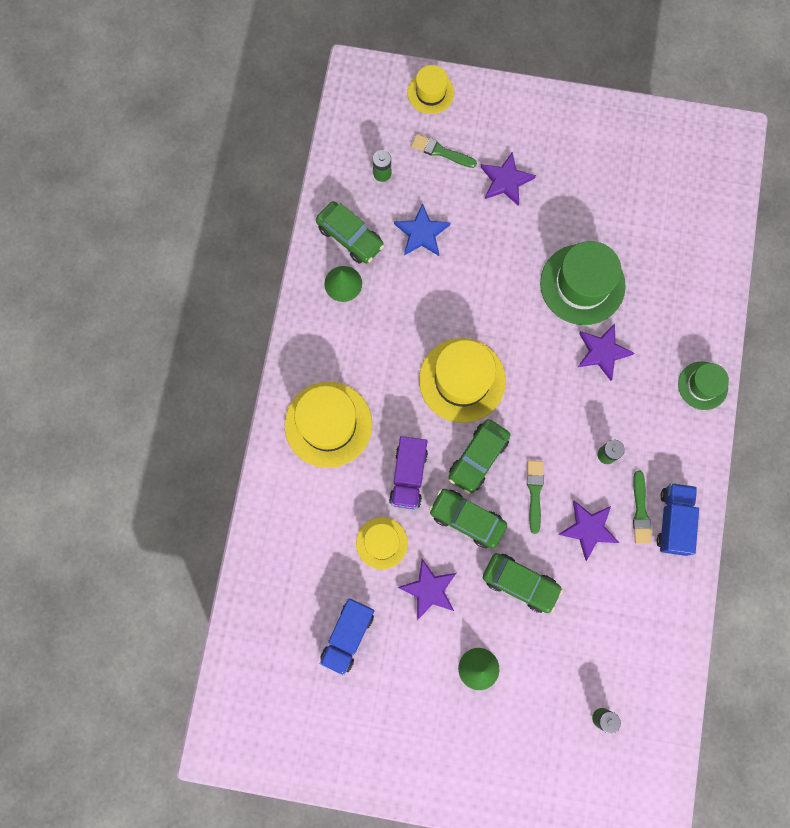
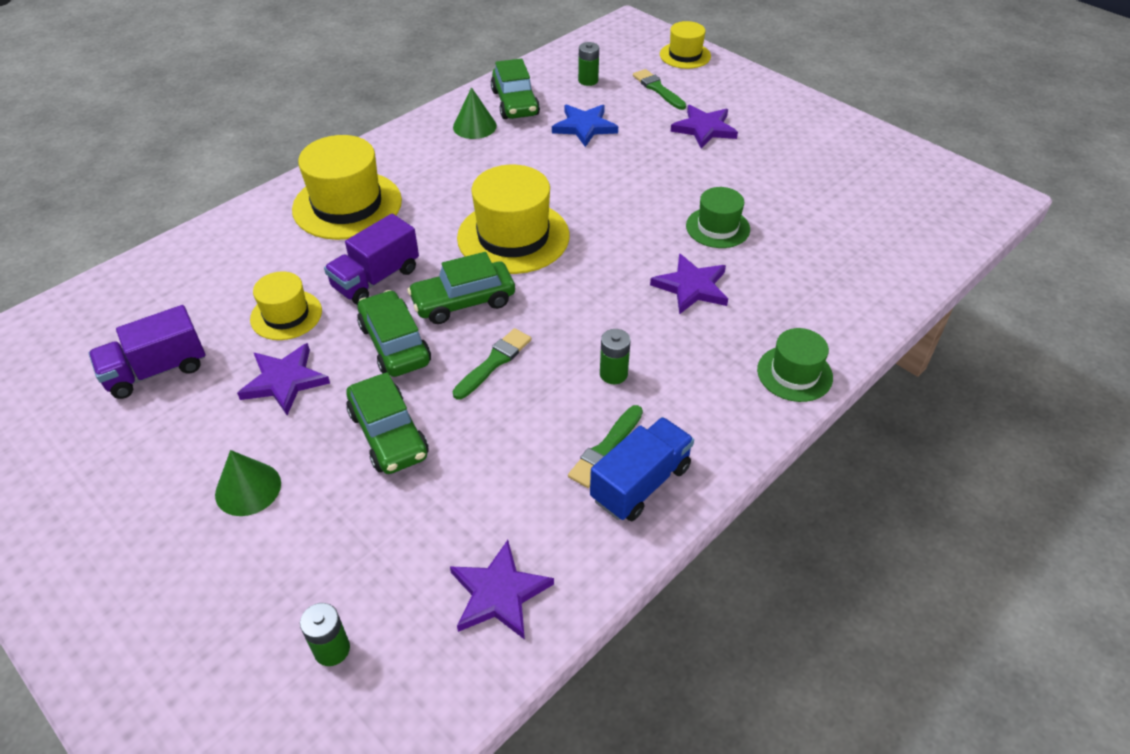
camera: 35 degrees right, 30 degrees down
blue truck [320,599,374,676] -> purple truck [89,305,205,399]
green hat [540,241,626,325] -> green hat [686,187,750,248], size x0.58
purple star [558,501,619,561] -> purple star moved to [450,540,554,640]

